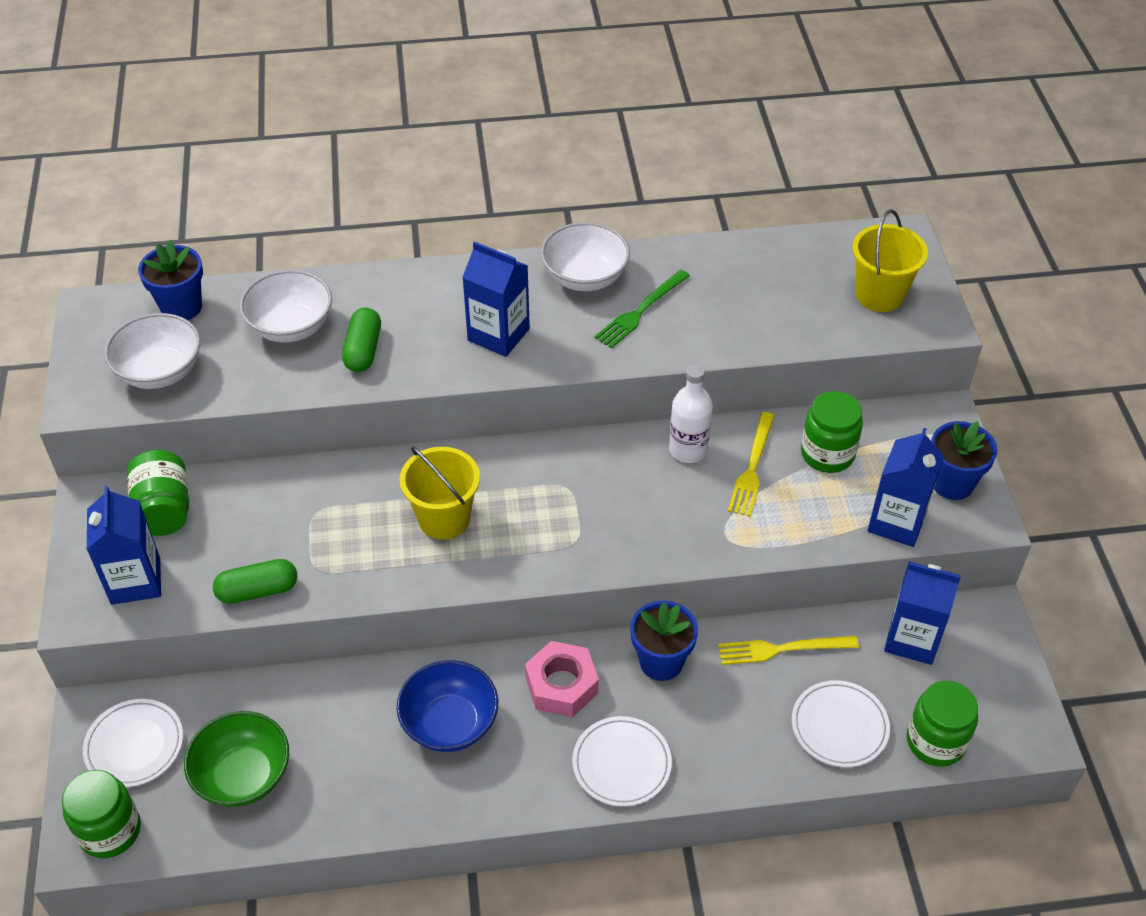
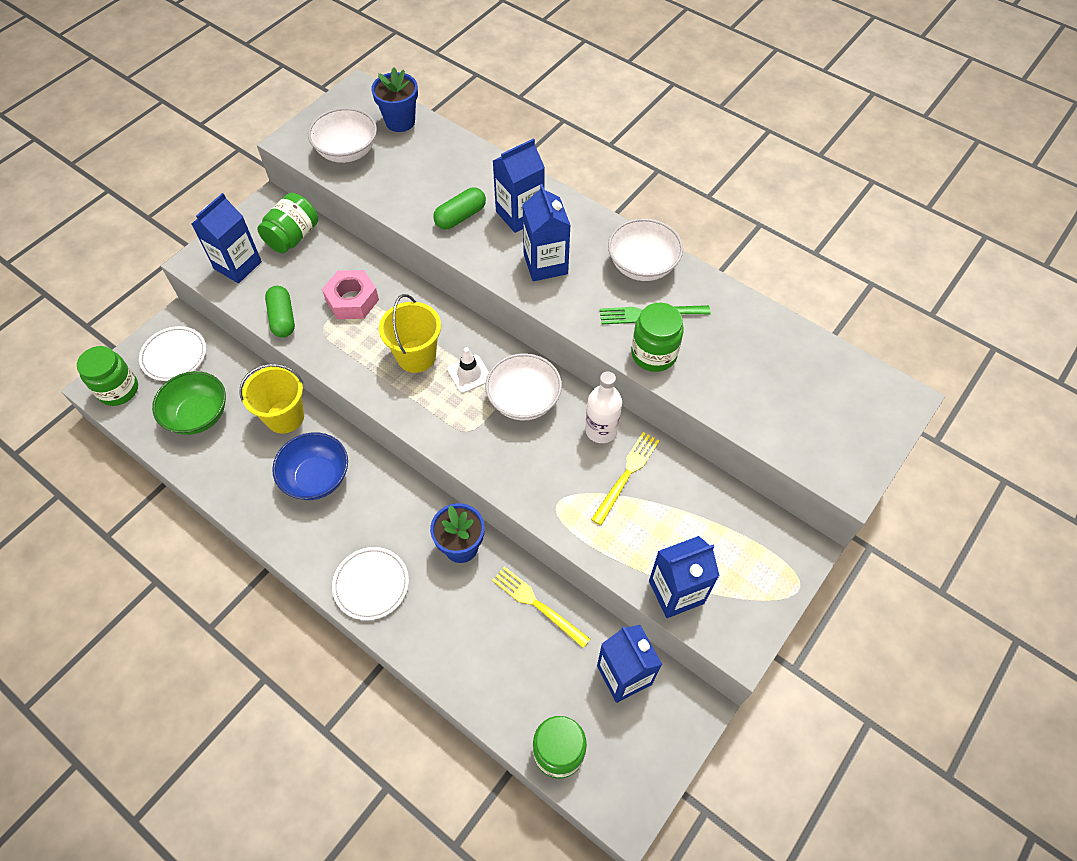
camera: 45 degrees right, 10 degrees up
green capsule [213,559,297,604] -> green capsule turned 45 degrees clockwise [265,286,295,338]
white bowl [239,270,332,343] -> white bowl moved to [485,353,562,420]
pink nut [525,641,599,717] -> pink nut moved to [322,270,379,319]
yellow fork [728,412,775,517] -> yellow fork turned 150 degrees clockwise [591,432,660,525]
white plate [792,680,890,767] -> none
green jar [801,391,863,473] -> green jar moved to [631,303,684,372]
yellow bucket [852,210,928,312] -> yellow bucket moved to [239,364,304,434]
blue flower pot [931,421,998,500] -> none
none -> white traffic cone [447,347,489,393]
none -> blue carton [493,138,545,233]

